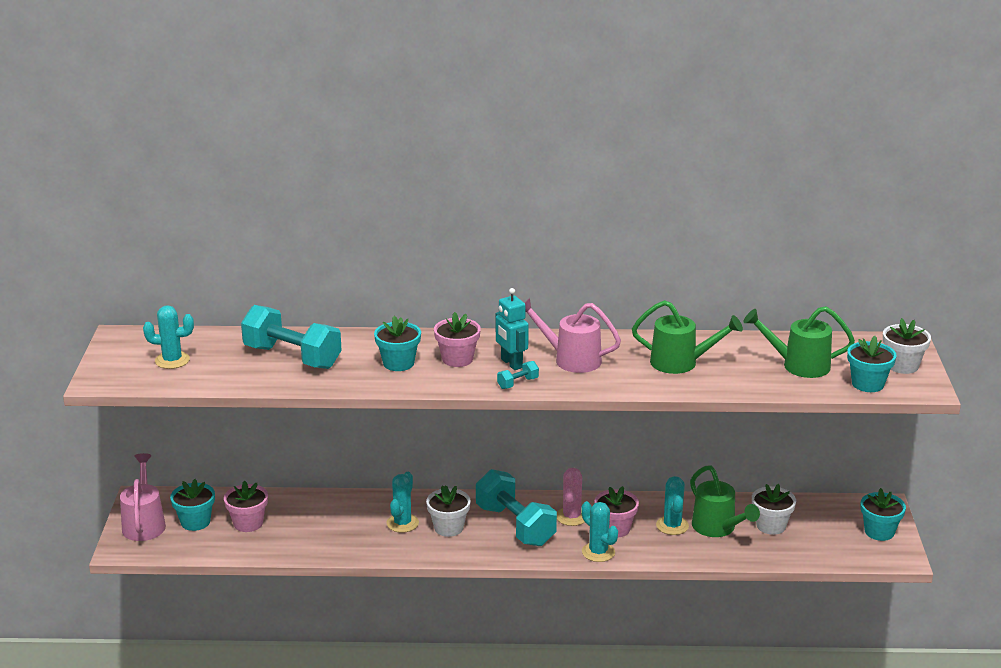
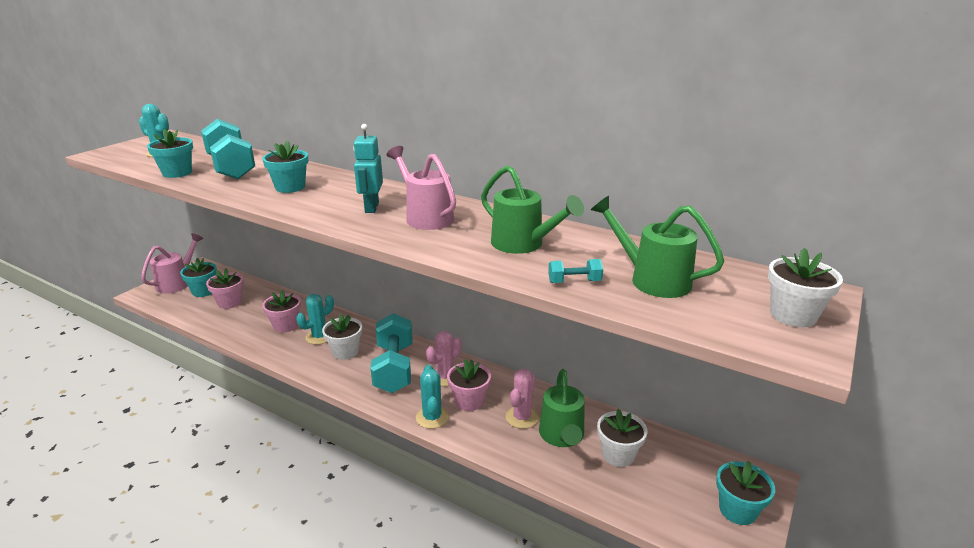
camera: 30 degrees right, 0 degrees up
pink flower pot [434,312,481,367] -> pink flower pot moved to [262,289,301,333]
turquoise dumbbell [497,361,539,389] -> turquoise dumbbell moved to [548,259,603,283]
turquoise cactus [656,476,689,535] -> pink cactus [506,369,539,429]
turquoise flower pot [847,336,897,392] -> turquoise flower pot moved to [147,129,193,178]

